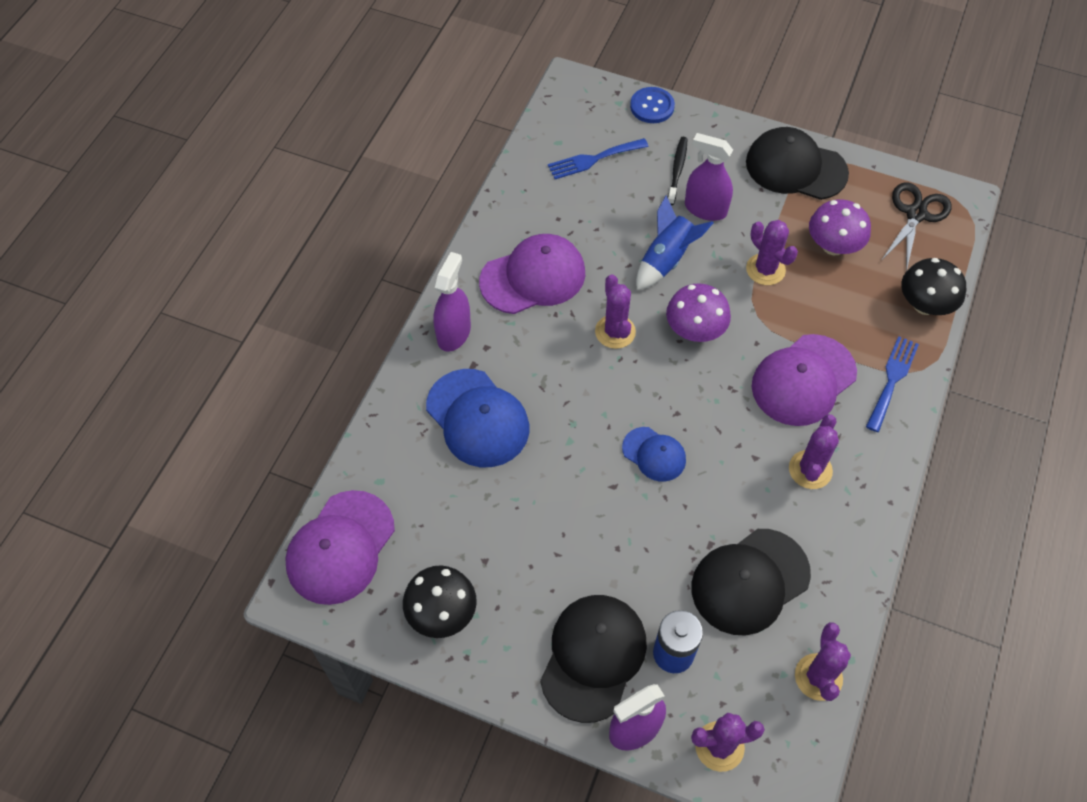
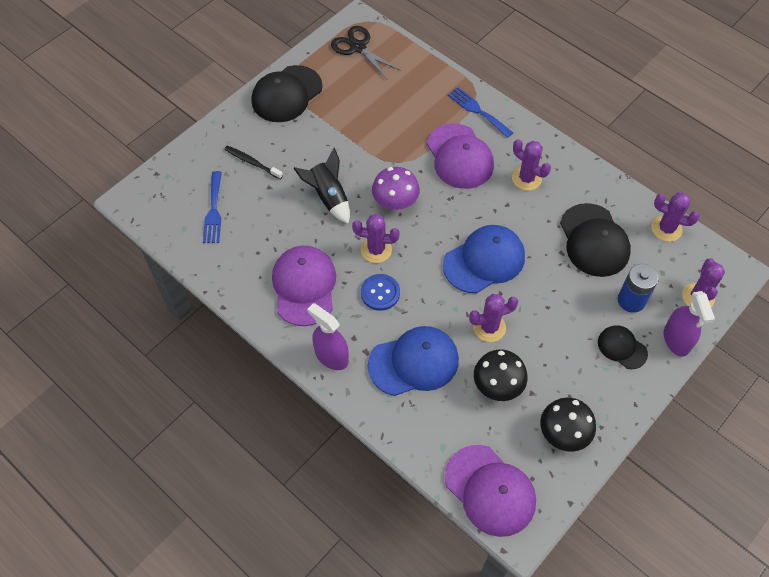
camera: 70 degrees left, 0 degrees up
black cap [540,595,647,723] -> black cap [598,325,648,369], size x0.57
blue cap [622,427,686,481] -> blue cap [443,225,525,293], size x1.76
blue button [630,87,675,123] -> blue button moved to [361,274,400,311]
blue rocket [636,196,713,290] -> black rocket [294,148,350,224]
purple spray bottle [685,133,733,221] -> none
purple cactus [746,220,798,285] -> purple cactus moved to [469,294,519,342]
purple mushroom [809,199,871,255] -> none
black mushroom [901,258,966,315] -> black mushroom moved to [474,349,528,401]

